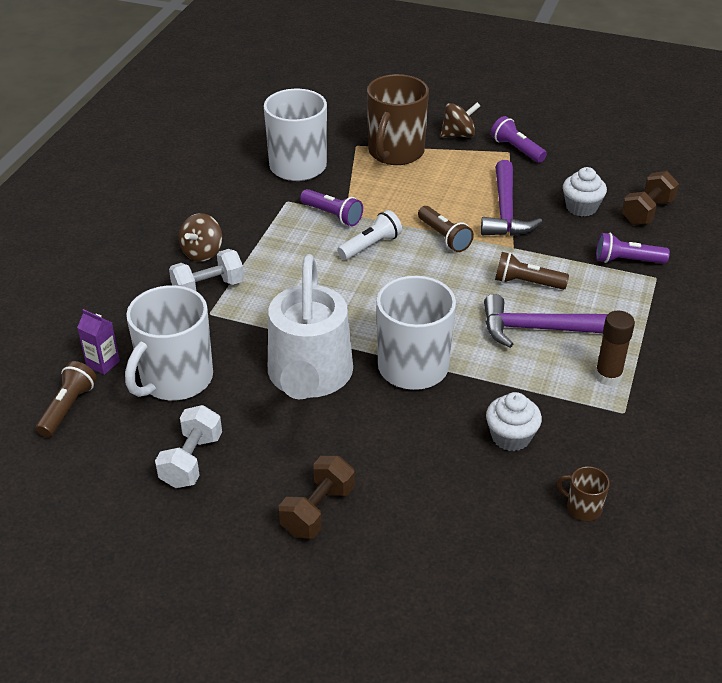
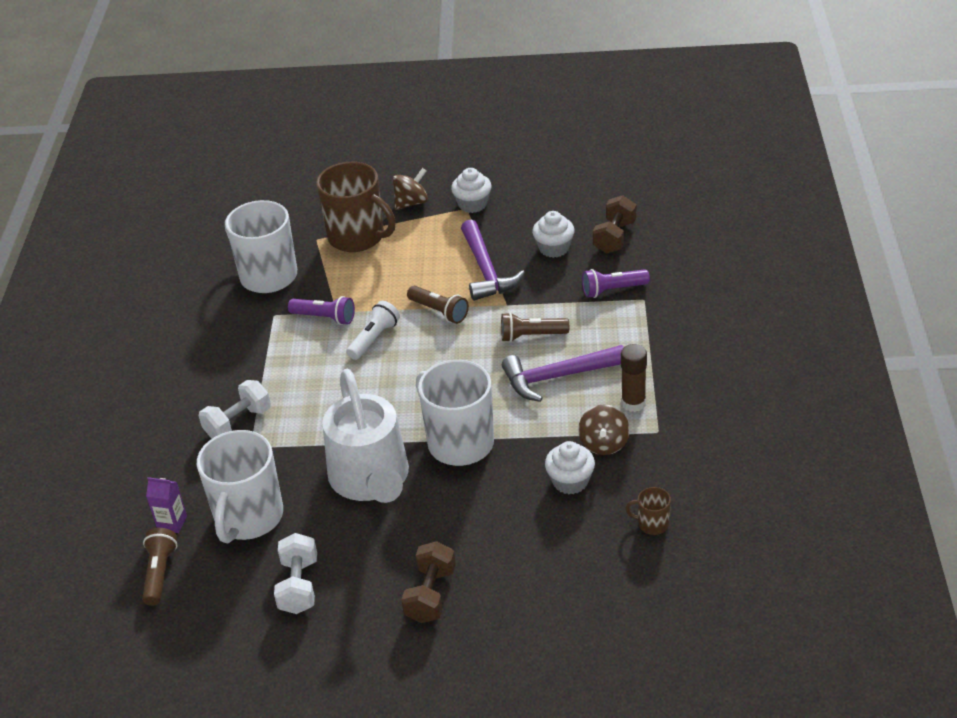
camera: 15 degrees left, 0 degrees up
brown spinning top [179,213,222,262] -> brown spinning top moved to [578,404,630,455]
brown mug [367,74,429,165] -> brown mug turned 60 degrees counterclockwise [316,162,396,252]
purple flashlight [491,116,547,163] -> white cupcake [451,168,492,213]

